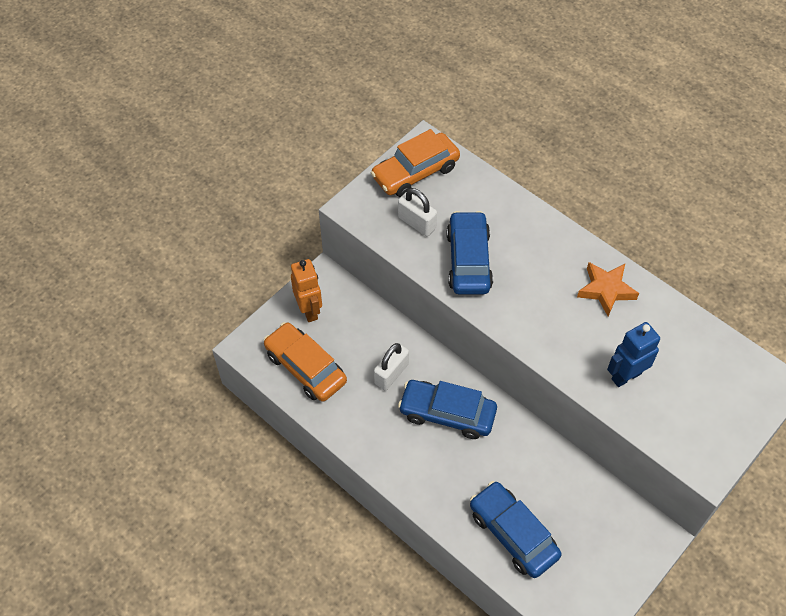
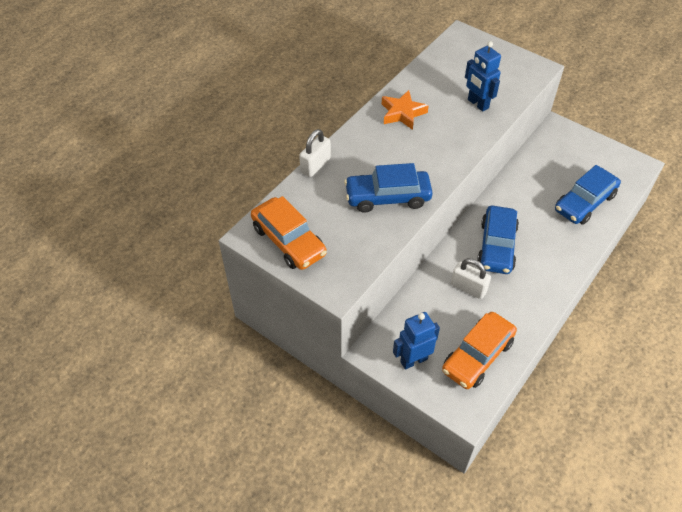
camera: 95 degrees left, 5 degrees down
orange robot [291,259,322,322] -> blue robot [393,312,440,370]
white padlock [398,188,437,236] -> white padlock moved to [299,129,331,177]

